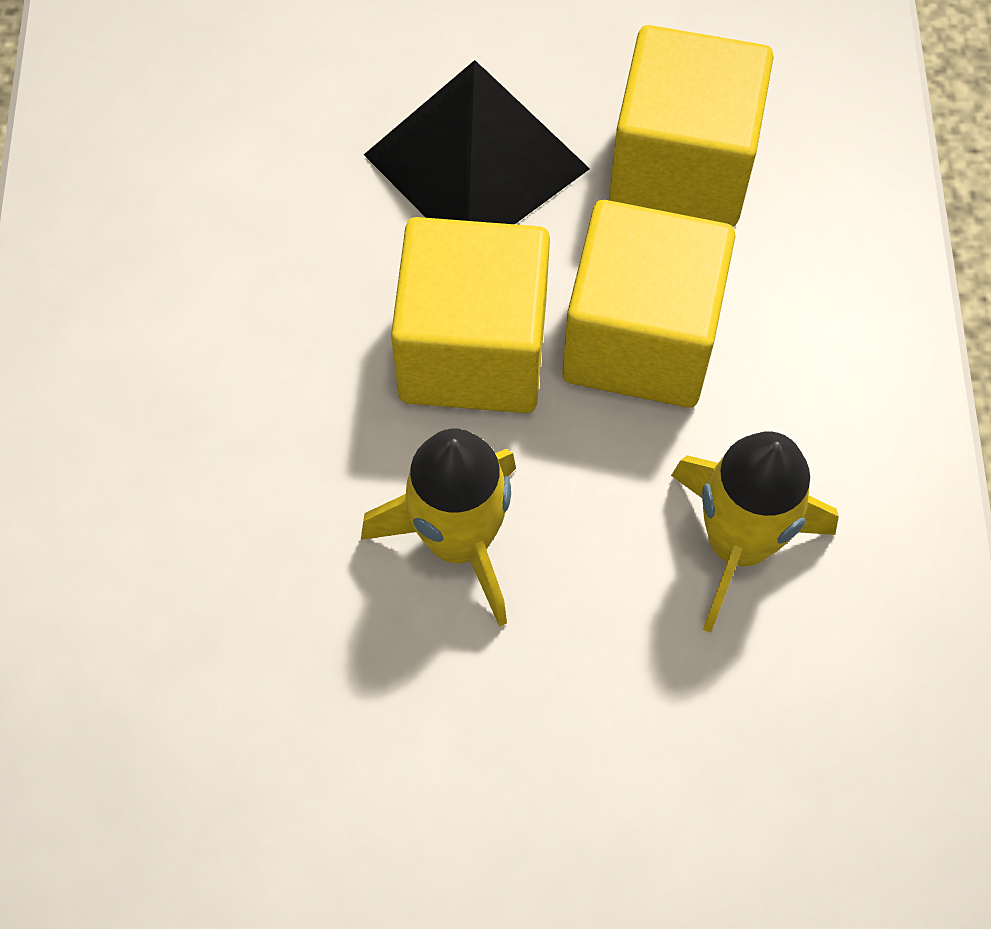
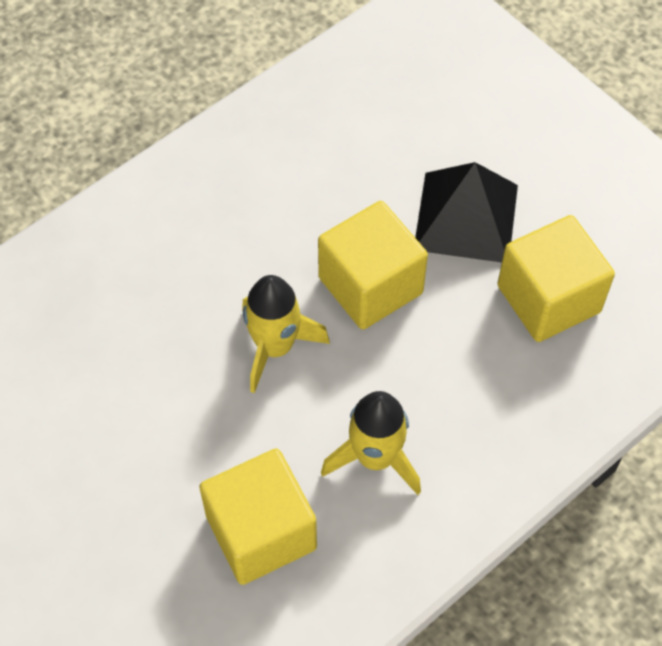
camera: 50 degrees right, 5 degrees down
yellow cube [562,200,735,408] -> yellow cube moved to [199,448,317,585]

